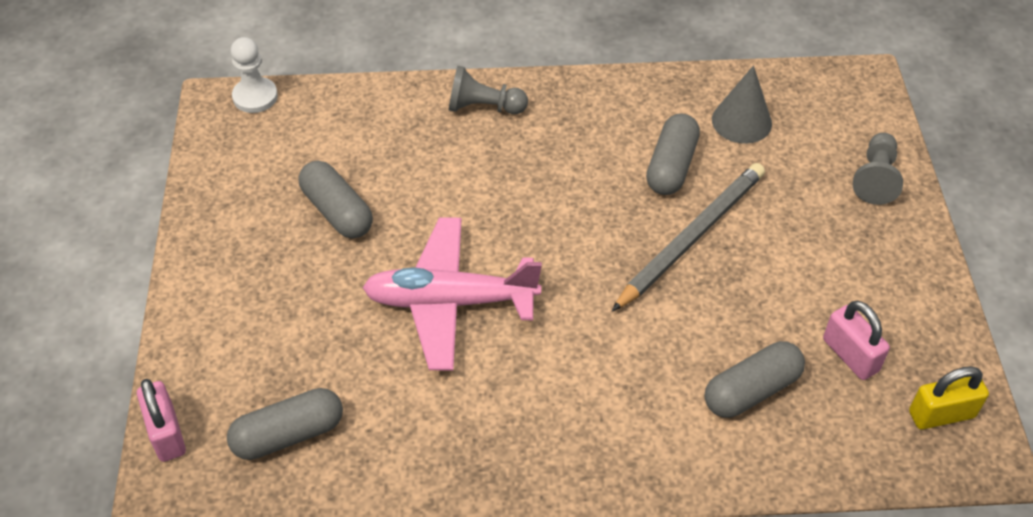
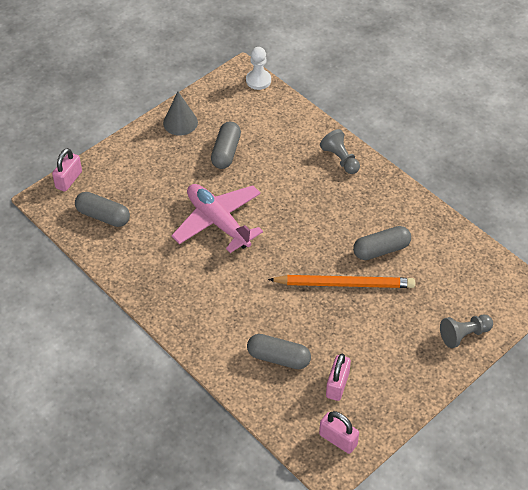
camera: 50 degrees right, 0 degrees up
grey pencil [612,163,765,311] -> orange pencil [268,275,415,288]
grey cone [712,65,772,144] -> grey cone moved to [163,92,198,136]
yellow padlock [909,366,989,430] -> pink padlock [319,411,359,454]

